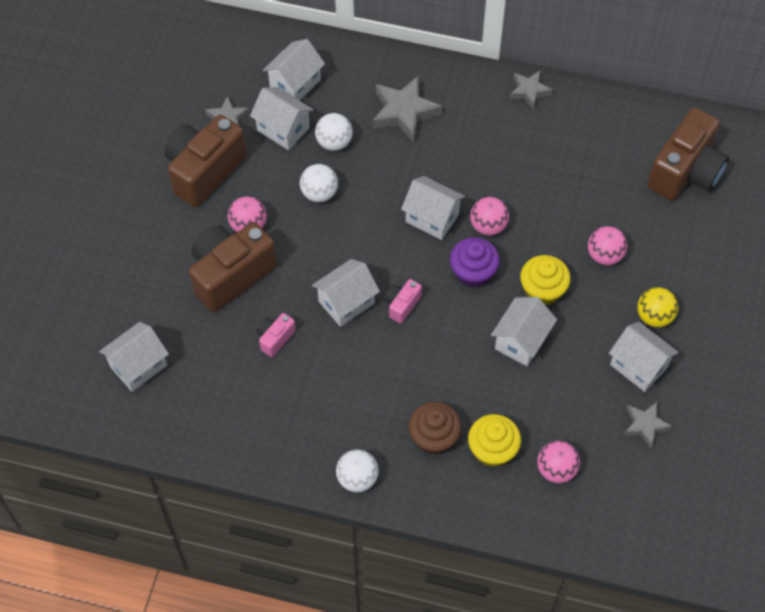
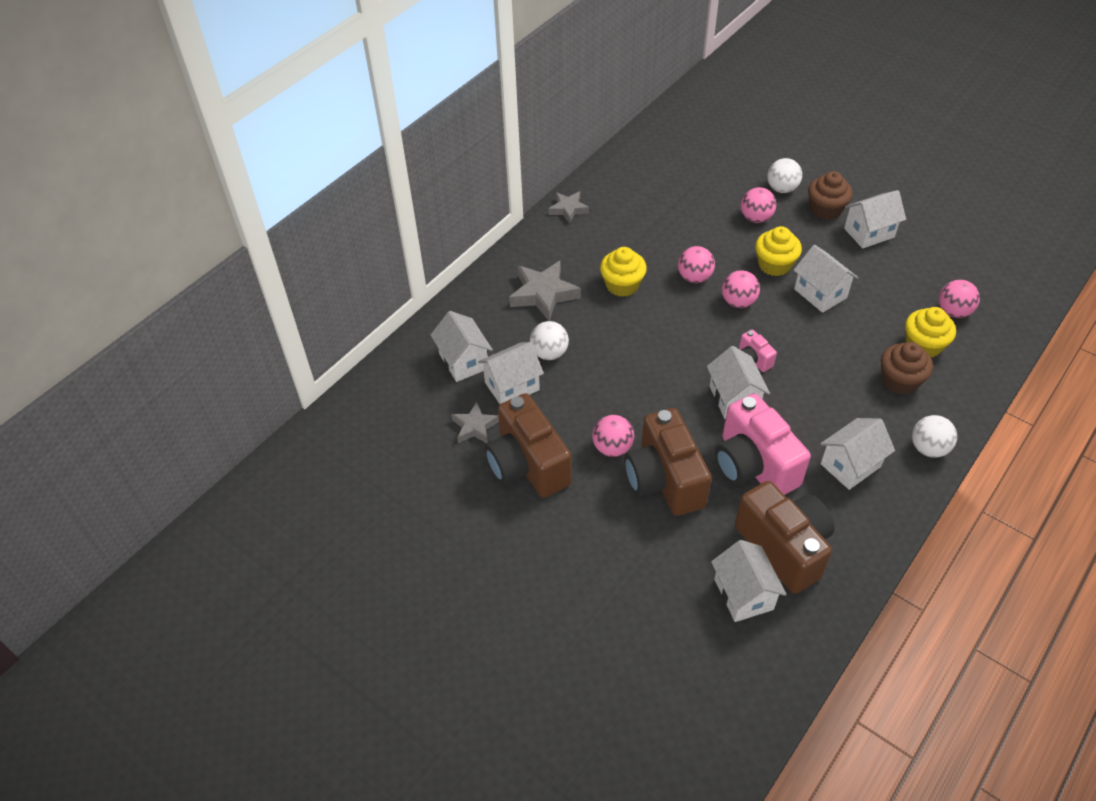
camera: 65 degrees left, 10 degrees down
pink camera [256,313,296,357] -> pink camera [715,393,811,495], size x2.19
white ball [300,164,338,202] -> white ball moved to [767,158,802,193]
white house [401,176,465,240] -> white house moved to [820,418,895,490]
purple cupcake [450,237,500,288] -> pink ball [722,270,760,308]
grey star [623,402,673,449] -> none
yellow ball [637,287,678,327] -> brown cupcake [808,171,853,220]
brown camera [647,108,729,201] -> brown camera moved to [735,481,835,594]
none -> yellow cupcake [600,247,647,297]

